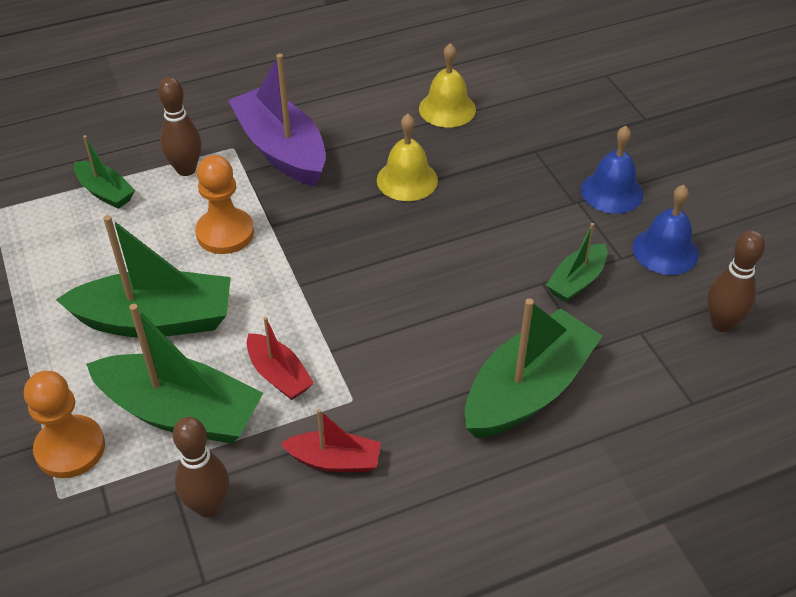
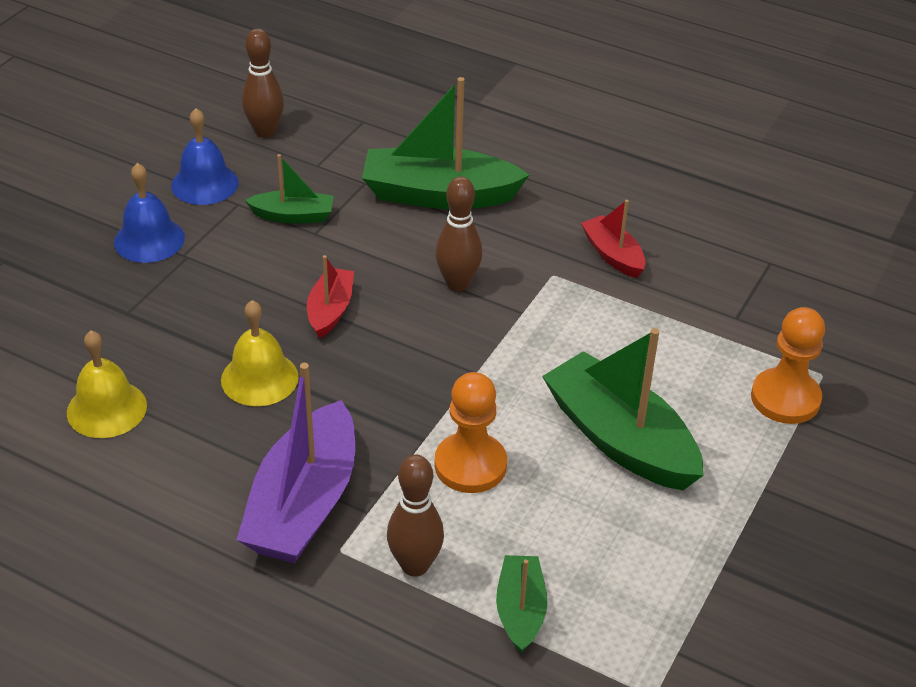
camera: 130 degrees left, 5 degrees down
green boat [86,304,263,444] -> none
brown bowling pin [173,417,229,517] -> brown bowling pin moved to [435,176,482,291]
red boat [247,317,314,400] -> red boat moved to [307,255,354,339]

